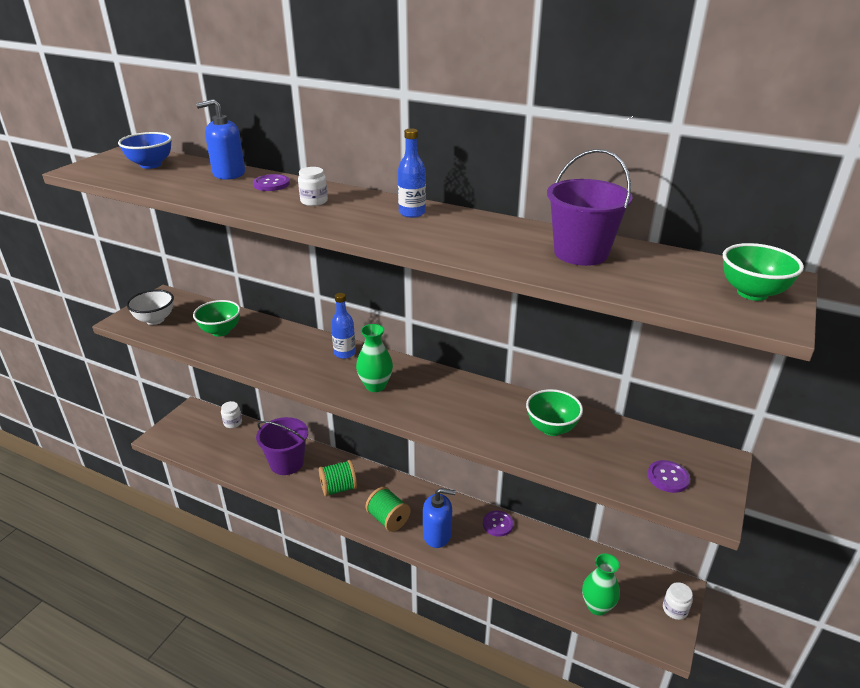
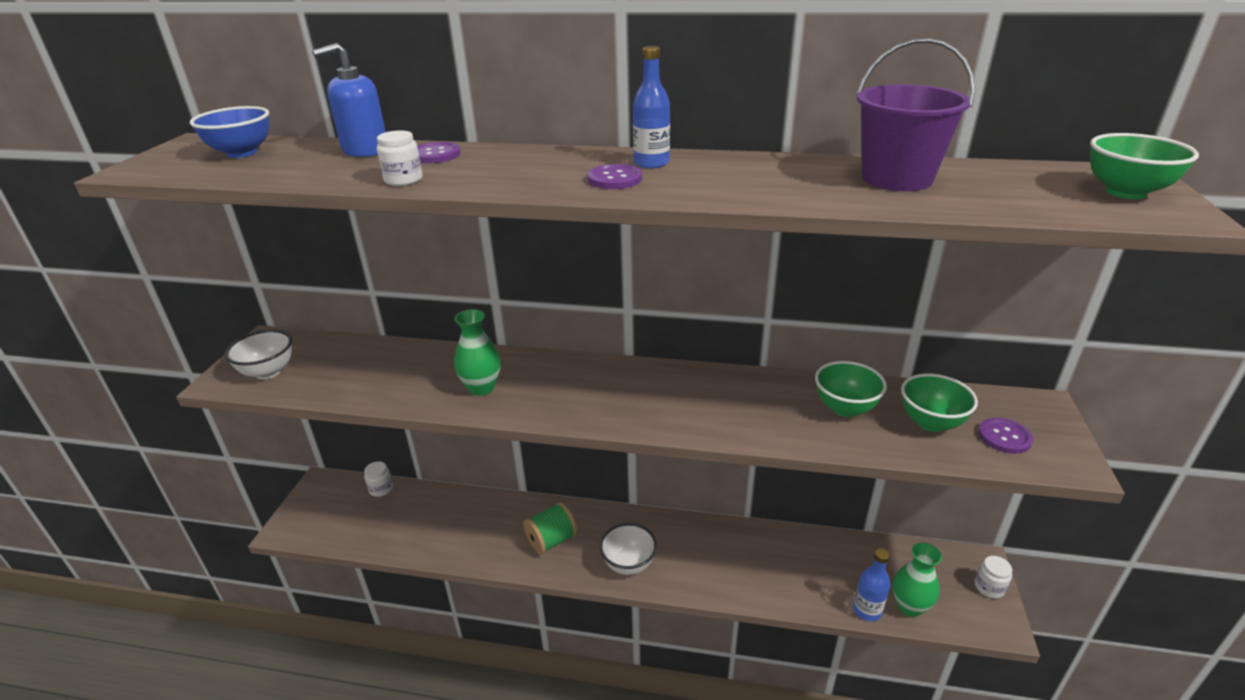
camera: 15 degrees left, 0 degrees up
green bowl [193,300,241,337] -> green bowl moved to [901,373,978,432]
purple bucket [256,417,308,475] -> none
white jar [298,167,328,206] -> white jar moved to [377,130,423,186]
blue bottle [331,293,356,359] -> blue bottle moved to [853,548,890,621]
green vase [356,324,393,392] -> green vase moved to [454,309,501,396]
green spool [365,487,410,532] -> white bowl [600,523,657,575]
blue soap dispenser [423,488,456,548] -> none
purple button [483,510,513,537] -> purple button moved to [588,164,642,189]

